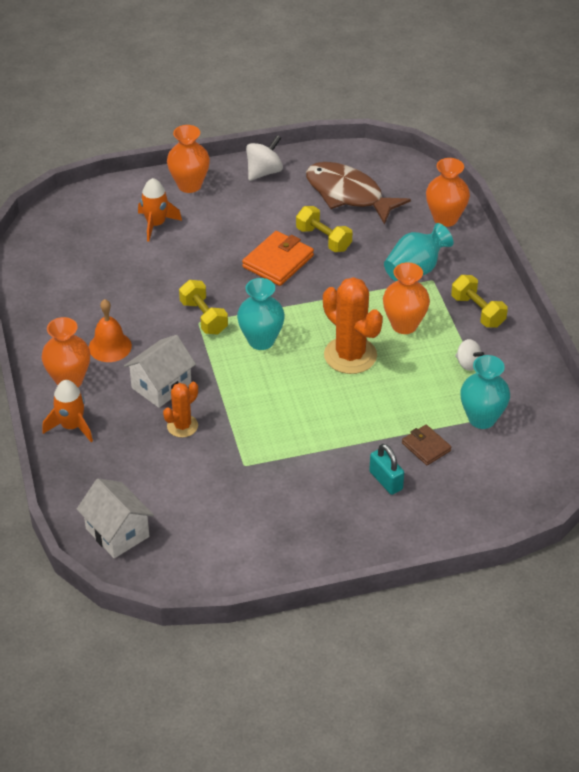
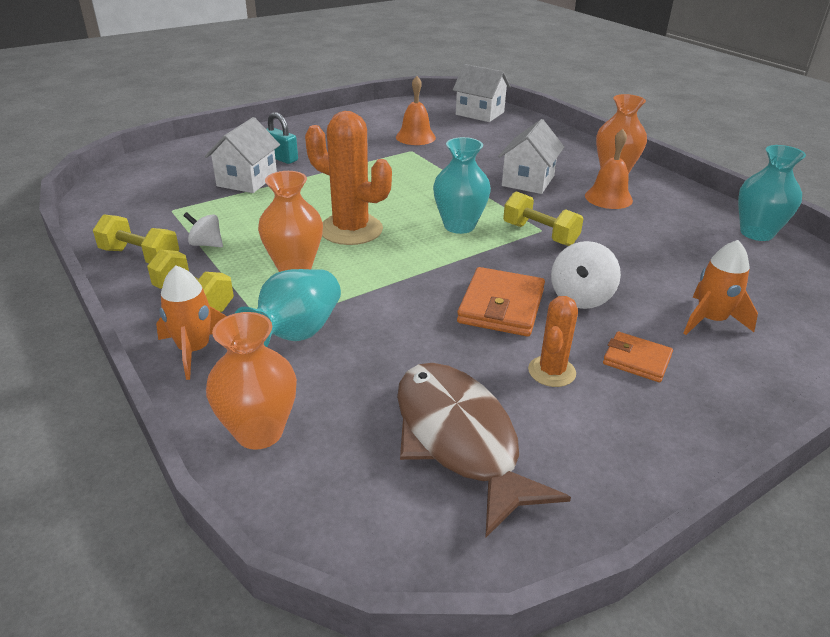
camera: 160 degrees right, 10 degrees down
orange rocket [42,380,93,442] -> orange rocket moved to [156,265,227,380]
orange cactus [163,382,198,437] -> orange cactus moved to [528,296,578,387]
orange vase [167,125,210,193] -> none
white spinning top [246,135,283,181] -> white spinning top moved to [551,241,621,309]
yellow dumbbell [296,206,352,252] -> yellow dumbbell moved to [93,214,179,263]
brown fish [306,162,411,225] -> brown fish turned 135 degrees counterclockwise [397,363,571,538]
brown wallet [402,425,452,465] -> white house [205,117,280,193]
turquoise vase [460,355,510,429] -> turquoise vase moved to [738,145,806,241]
none -> orange bell [396,76,436,145]
none -> orange wallet [603,332,673,382]

